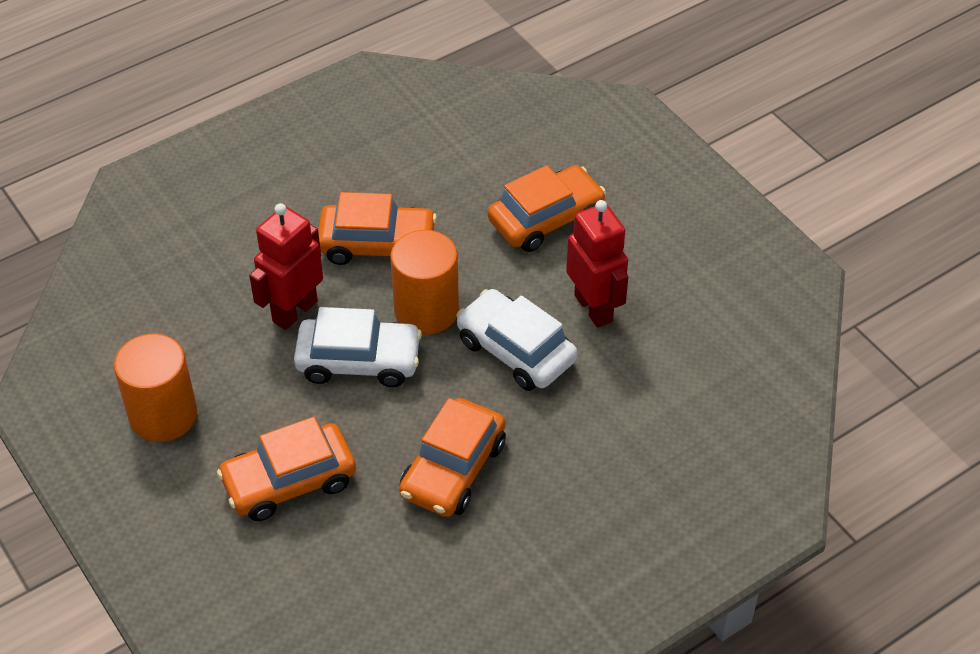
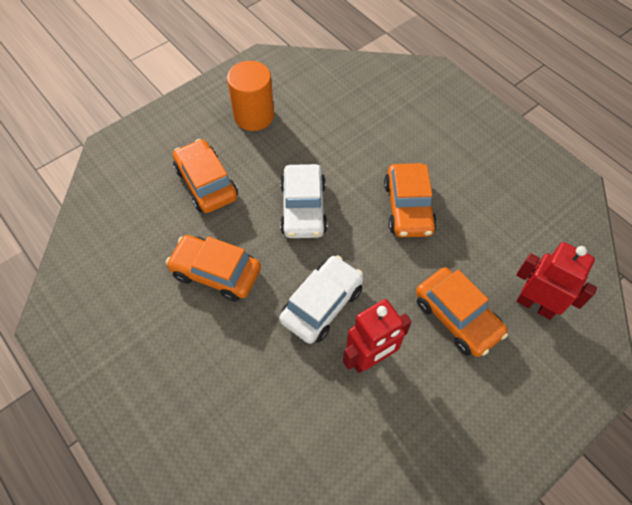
camera: 85 degrees right, 10 degrees up
red robot [249,203,323,330] -> red robot moved to [517,242,597,320]
orange cylinder [390,230,459,335] -> none

